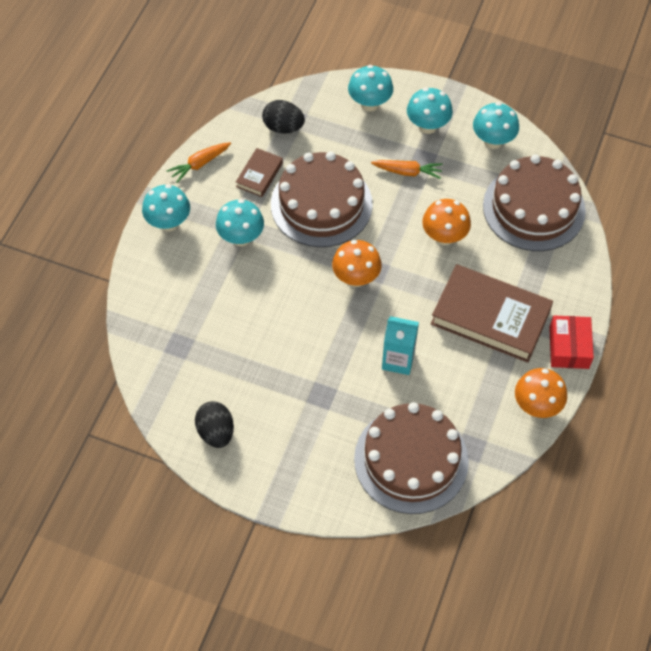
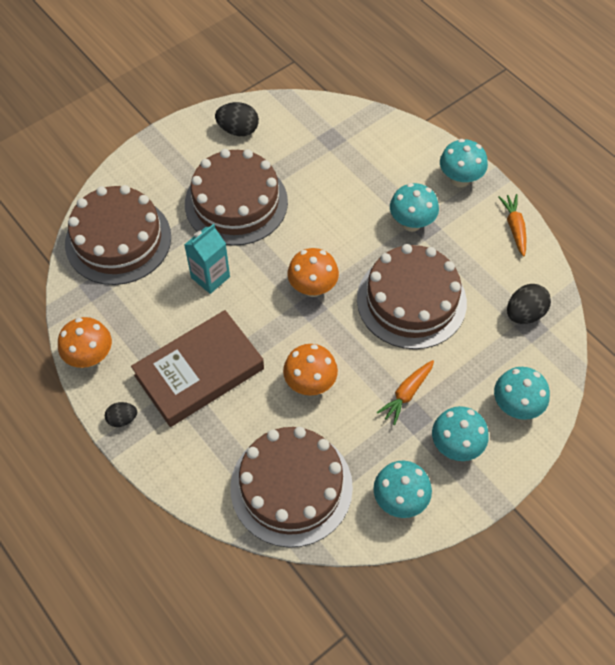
camera: 120 degrees right, 0 degrees up
brown book [236,148,283,197] -> none
red box [549,315,594,369] -> black egg [105,402,137,427]
none -> brown cake [185,149,288,246]

